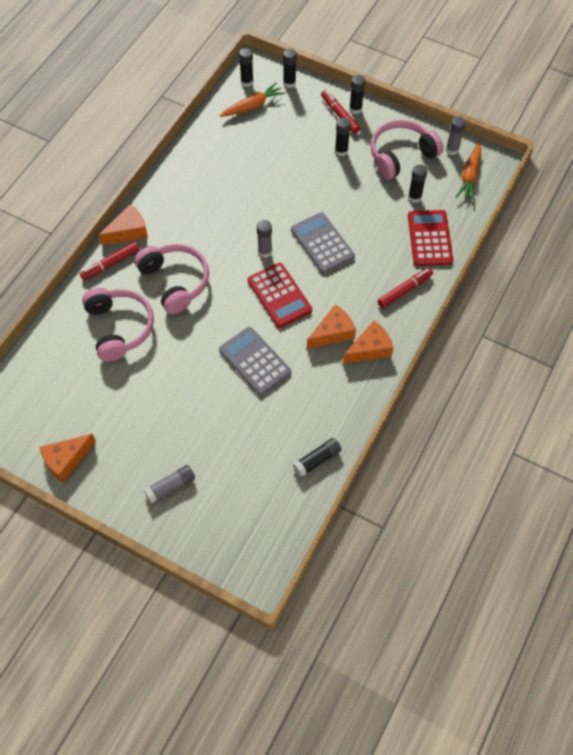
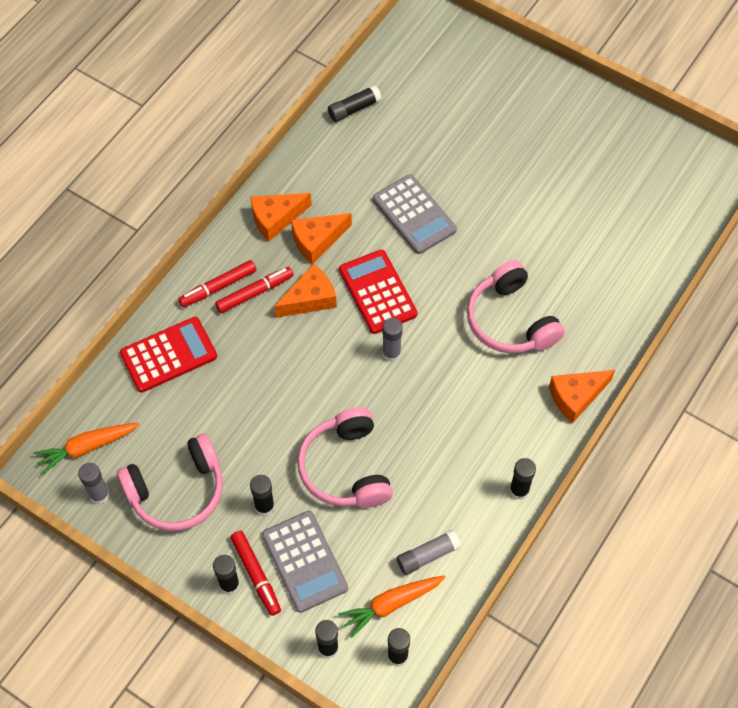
camera: 175 degrees left, 0 degrees up
orange cheese [39,434,96,483] -> orange cheese moved to [274,264,337,318]
red marker [80,242,140,280] -> red marker moved to [215,267,293,313]
pink headphones [82,288,154,362] -> pink headphones moved to [297,407,393,508]
grey glue stick [144,465,195,504] -> grey glue stick moved to [397,530,461,575]
grey calculator [291,212,355,274] -> grey calculator moved to [262,511,348,613]
black glue stick [408,165,427,203] -> black glue stick moved to [510,458,536,500]
red calculator [408,210,453,266] -> red calculator turned 120 degrees counterclockwise [120,317,217,392]
orange carrot [456,142,481,201] -> orange carrot turned 135 degrees counterclockwise [33,423,140,475]

